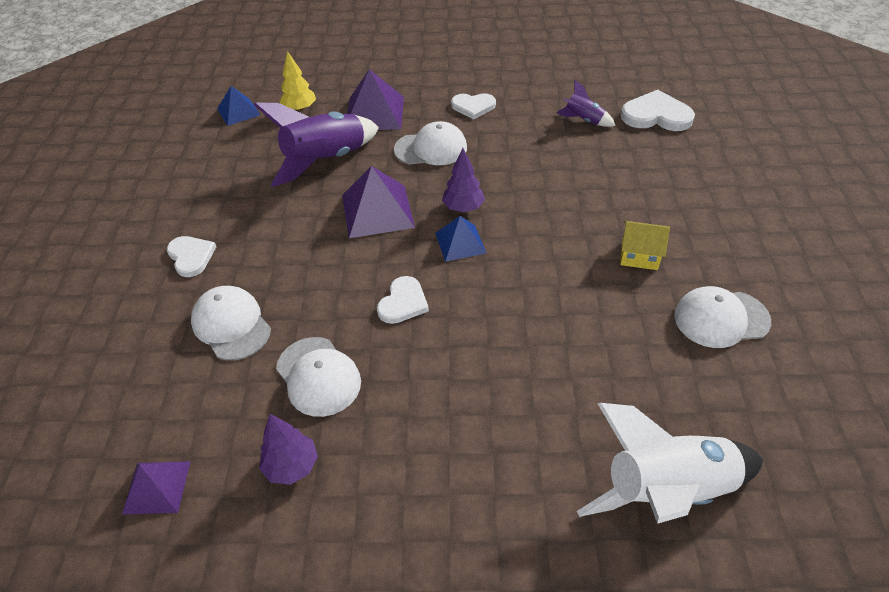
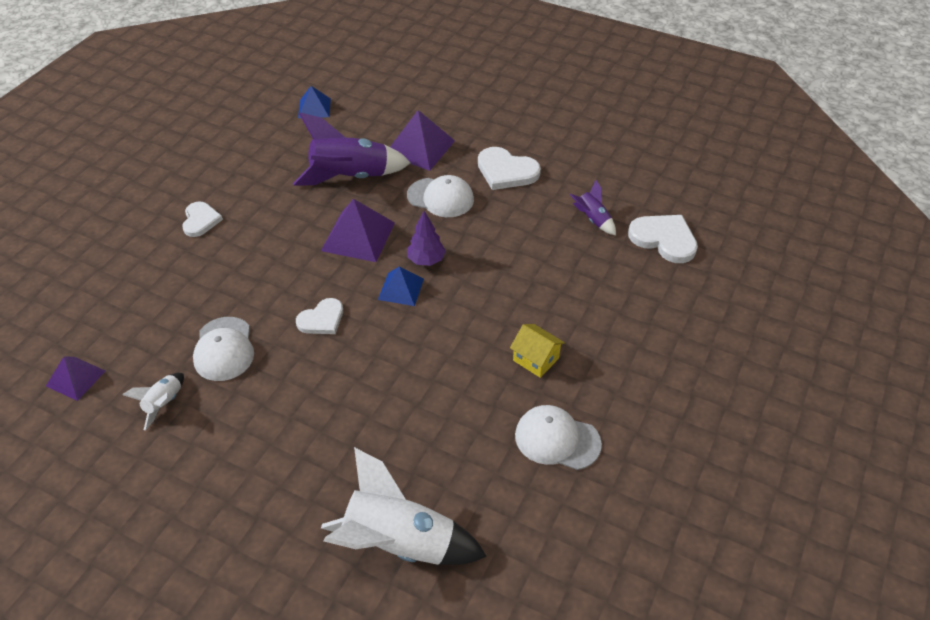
camera: 25 degrees right, 0 degrees up
white cap [191,286,271,360] -> none
purple tree [259,414,318,485] -> white rocket [122,373,184,430]
yellow tree [279,51,316,112] -> none
white heart [451,93,496,120] -> white heart [478,147,541,190], size x1.53

